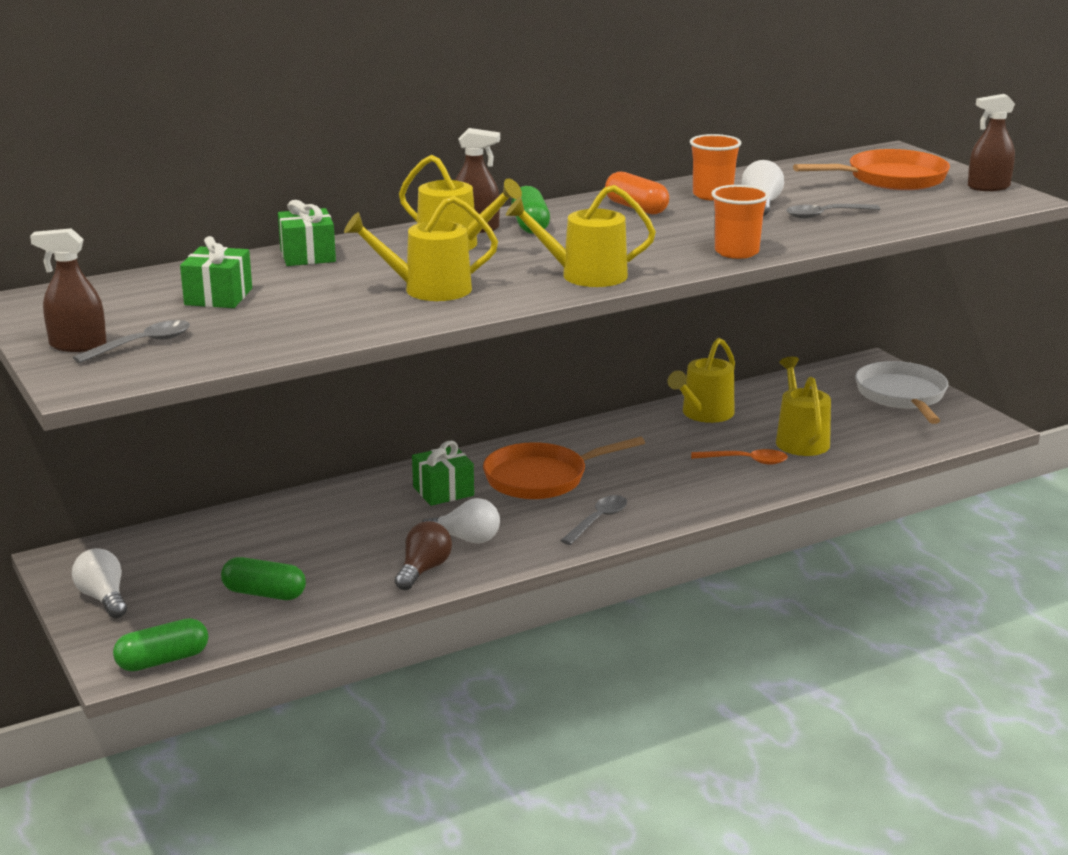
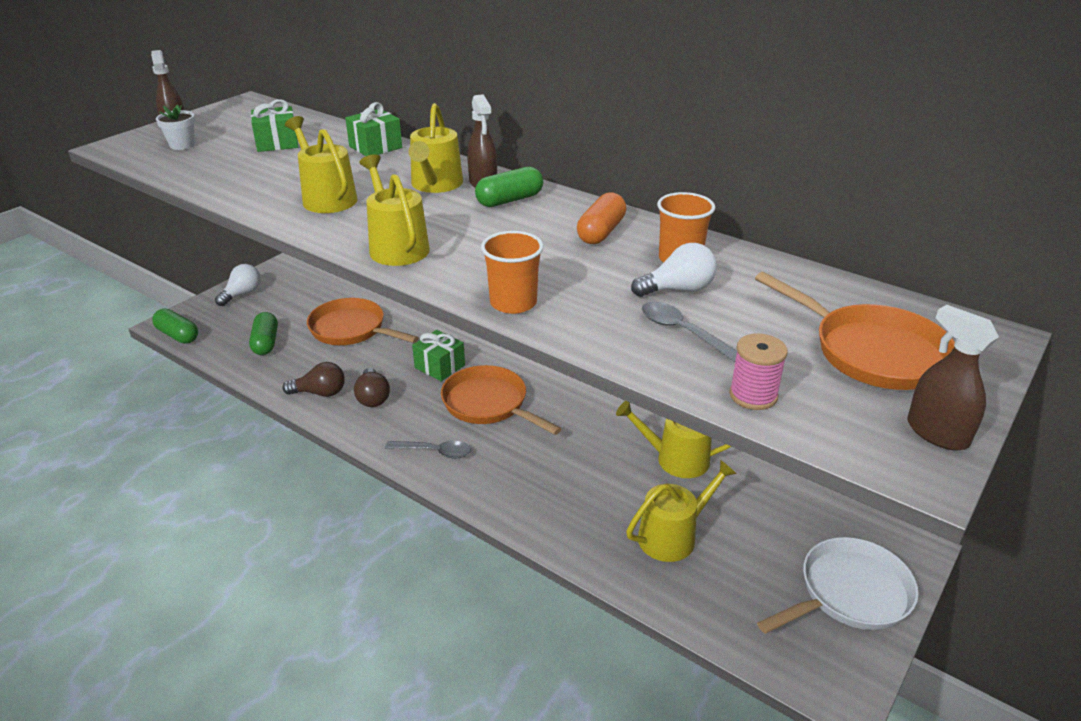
camera: 65 degrees right, 10 degrees up
grey spoon [73,320,190,363] -> white flower pot [156,104,195,150]
white light bulb [422,498,500,544] -> brown light bulb [354,368,390,407]
orange spoon [691,449,788,464] -> none
none -> orange pan [307,298,419,345]
none -> pink spool [729,334,788,410]

